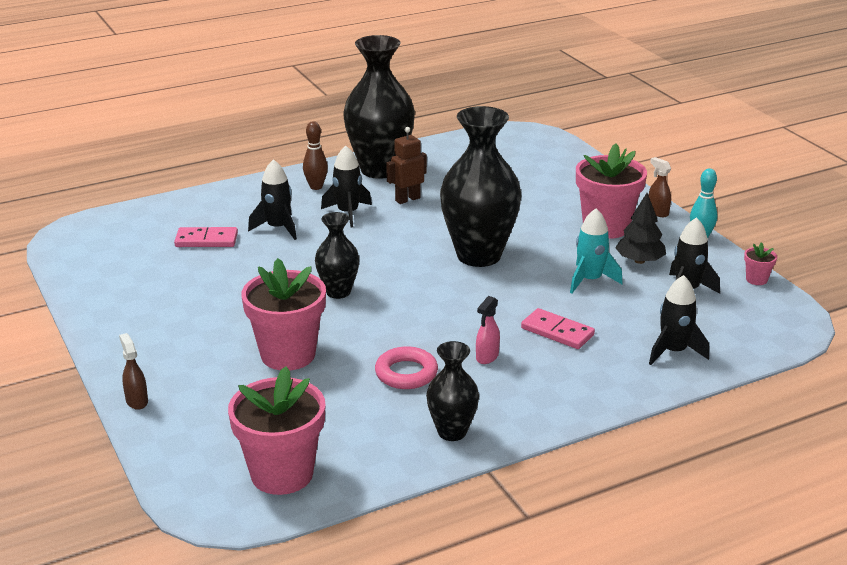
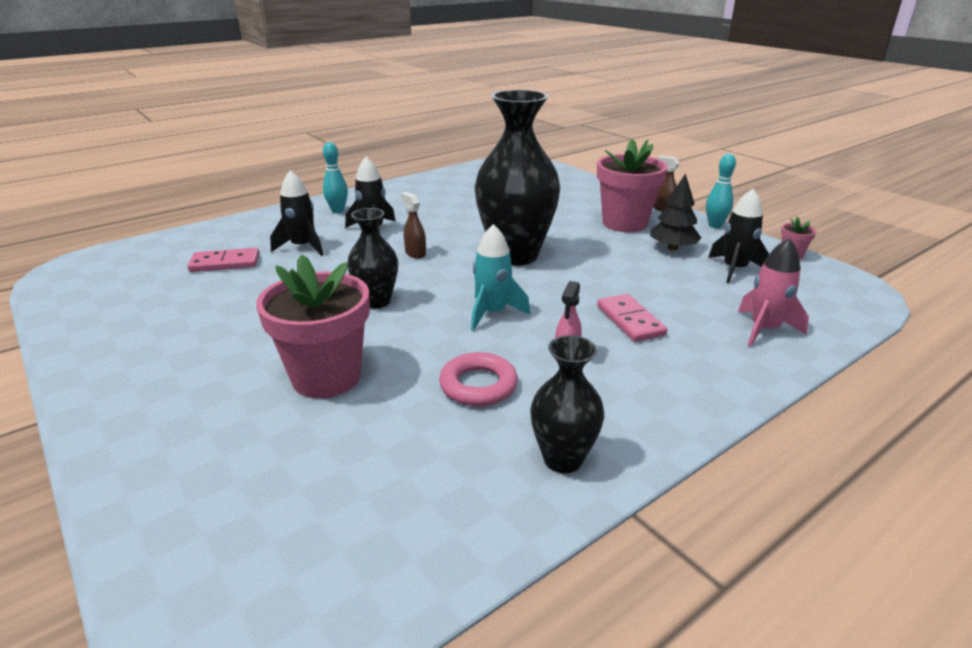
camera: 10 degrees left, 0 degrees up
brown spray bottle [119,333,148,410] -> brown spray bottle moved to [400,192,426,259]
pink flower pot [228,366,326,495] -> none
brown bowling pin [303,121,328,190] -> turquoise bowling pin [323,142,348,213]
black vase [343,35,415,179] -> none
brown robot [386,127,427,204] -> none
pink domino [521,308,595,349] -> pink domino turned 45 degrees clockwise [597,294,668,342]
turquoise rocket [570,208,623,293] -> turquoise rocket moved to [471,224,530,331]
black rocket [649,275,709,365] -> pink rocket [738,238,809,347]

